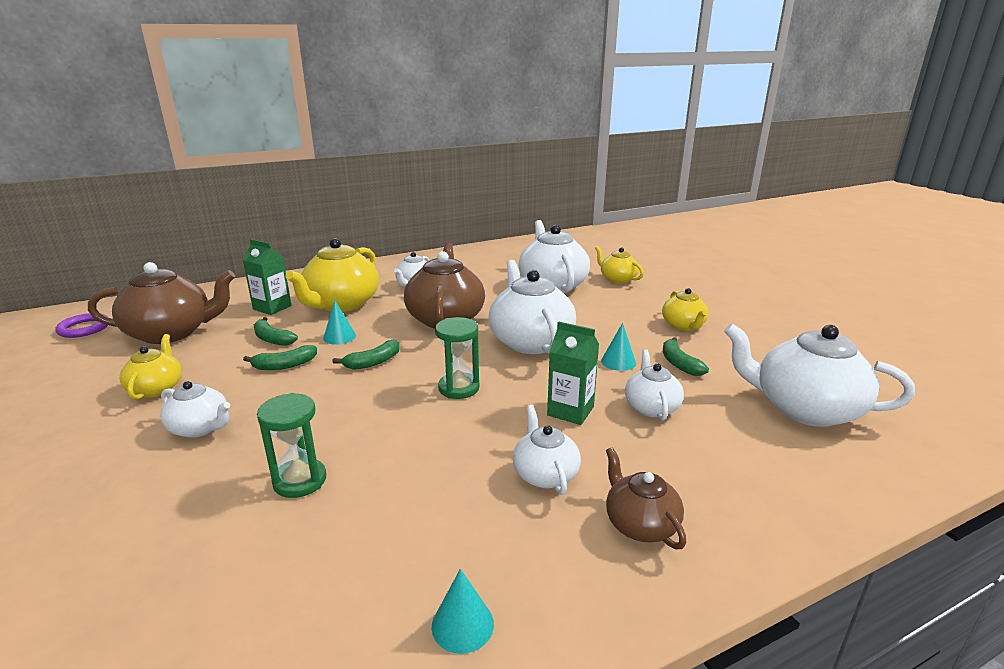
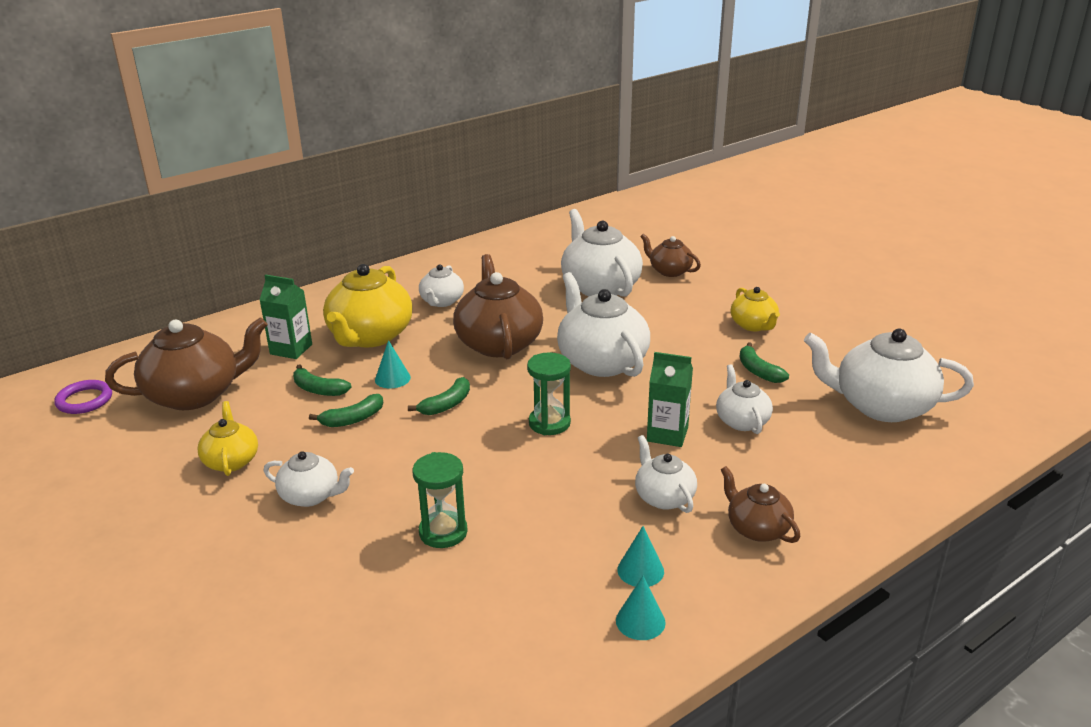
camera: 10 degrees left, 5 degrees up
yellow teapot [595,246,644,284] -> brown teapot [640,234,701,277]
turquoise cone [601,323,636,371] -> turquoise cone moved to [617,526,664,587]

